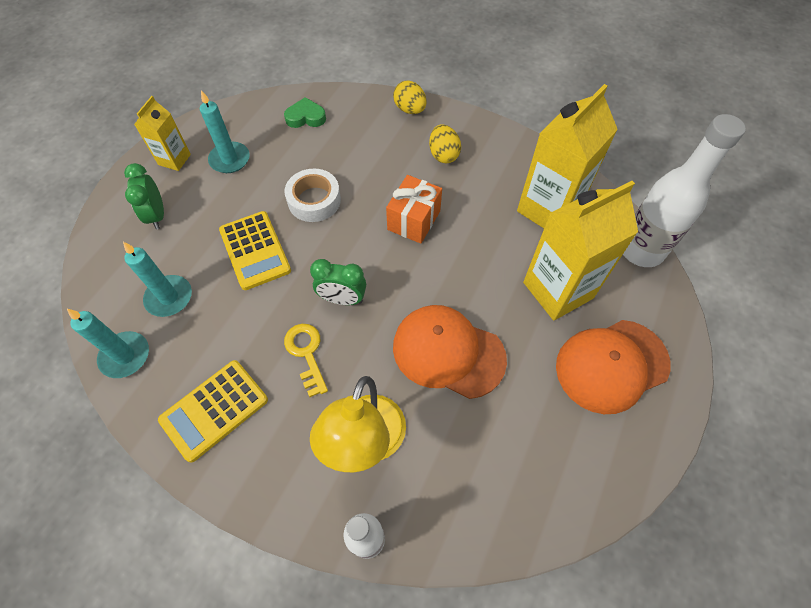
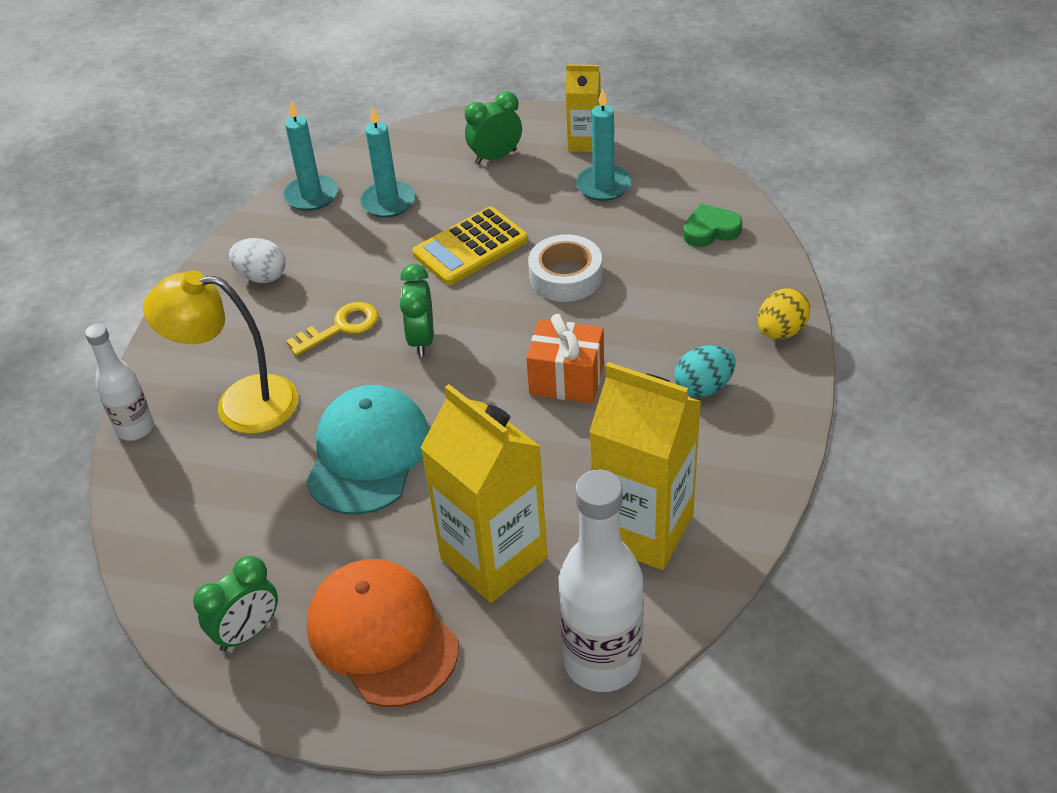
camera: 80 degrees right, 15 degrees down
yellow calculator [158,360,268,462] -> white egg [229,238,286,283]
green heart [284,97,326,128] -> green heart turned 90 degrees counterclockwise [683,204,742,247]
orange cap [393,305,507,399] -> turquoise cap [306,385,429,515]
yellow egg [429,124,461,164] -> turquoise egg [674,345,736,397]
none -> green clock [193,556,278,652]

